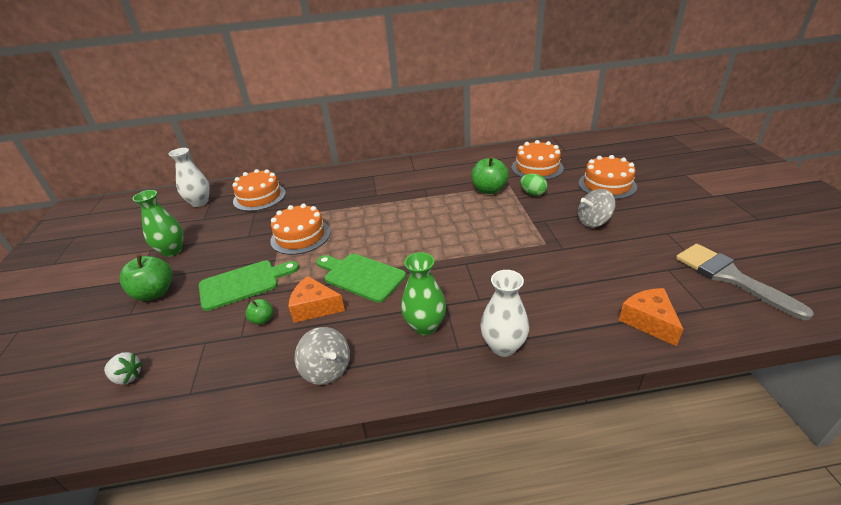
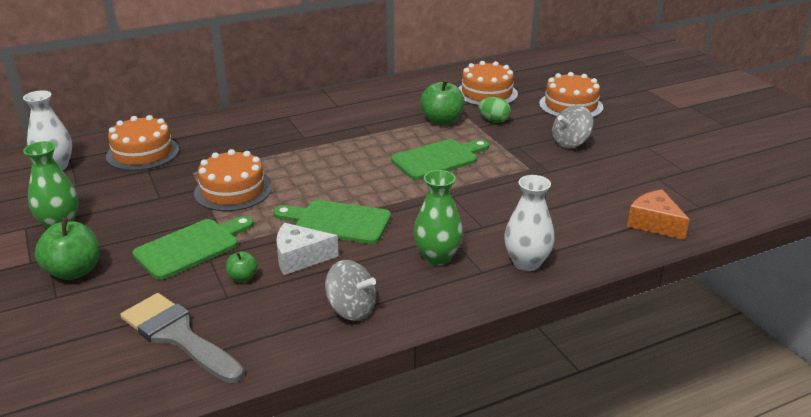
camera: 20 degrees left, 5 degrees down
white strawberry [104,352,143,385] -> none
orange cheese [288,276,345,323] -> white cheese [276,223,339,275]
grey brush [676,244,814,320] -> grey brush moved to [120,293,244,383]
none -> green cutting board [391,139,489,180]

